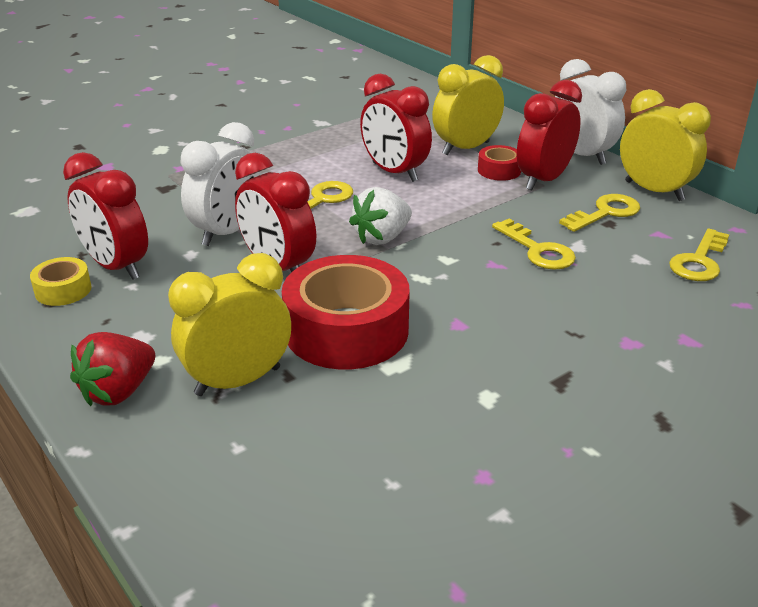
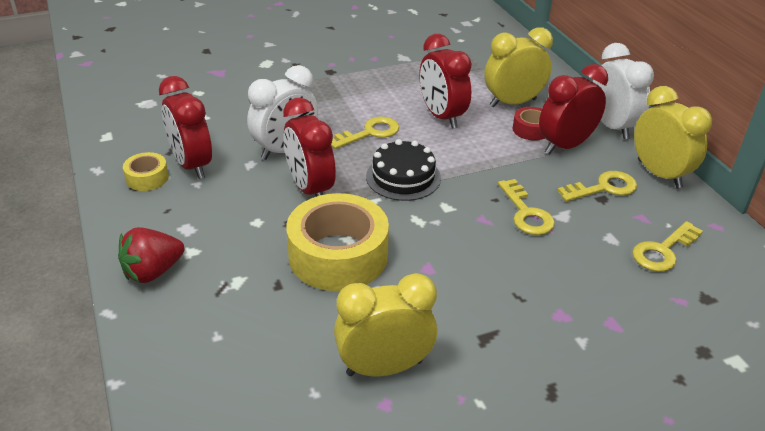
camera: 15 degrees right, 5 degrees up
yellow clock [168,253,291,396] -> yellow clock moved to [334,273,438,376]
red tape [282,255,410,369] -> yellow tape [286,193,389,291]
white strawberry [349,187,412,245] -> black cake [366,139,441,201]

